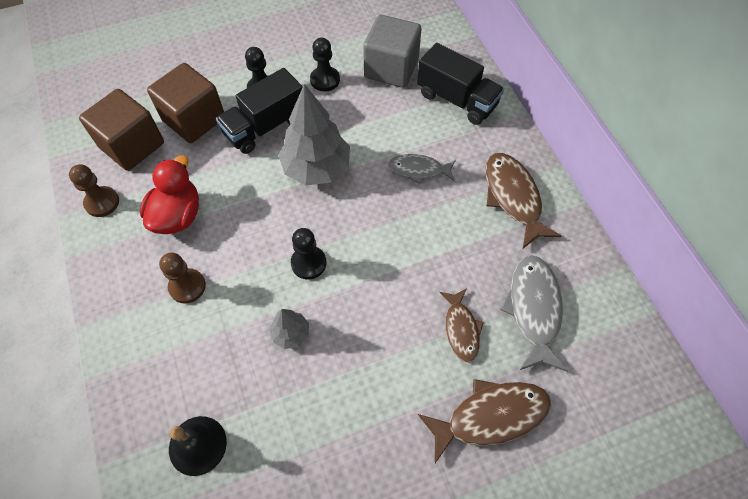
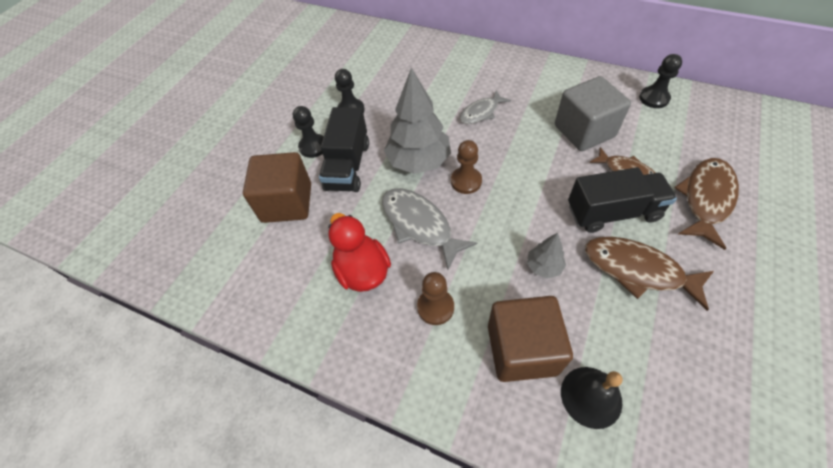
camera: 40 degrees left, 5 degrees down
brown pawn [69,165,119,217] -> brown pawn moved to [451,140,482,194]
brown cube [79,89,164,171] -> brown cube moved to [488,296,573,382]
black pawn [291,228,326,279] -> black pawn moved to [639,54,682,108]
grey cube [363,15,421,88] -> grey cube moved to [555,76,631,151]
black truck [417,43,504,125] -> black truck moved to [568,167,677,233]
brown fish [485,153,561,249] -> brown fish moved to [585,237,714,311]
grey fish [500,255,568,372] -> grey fish moved to [382,188,477,269]

